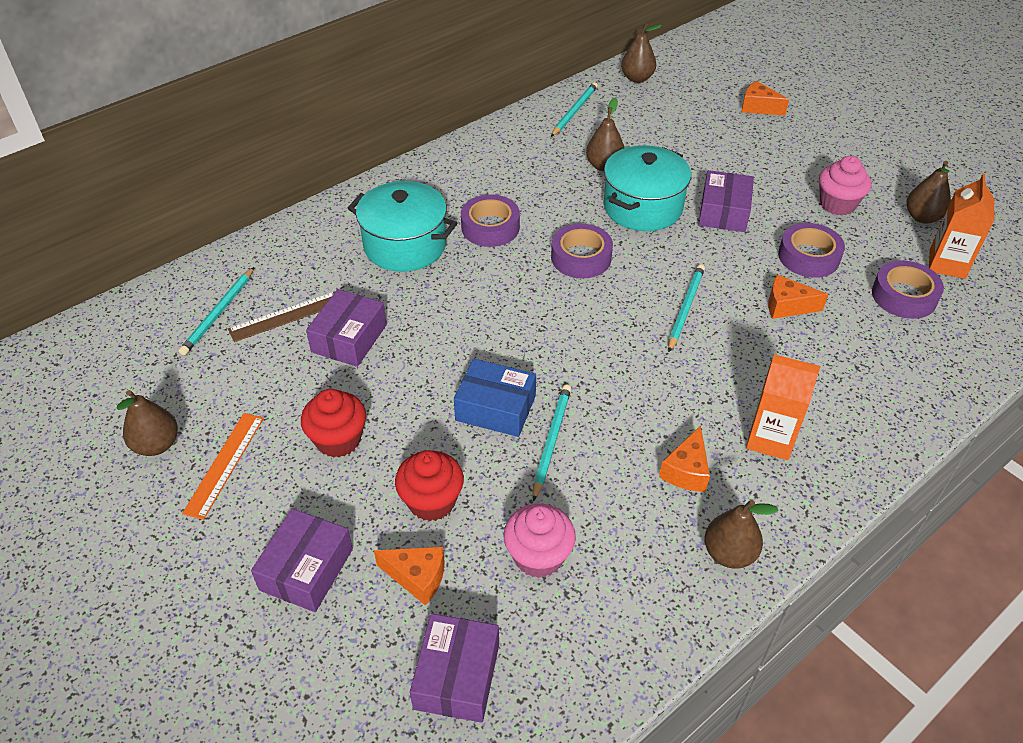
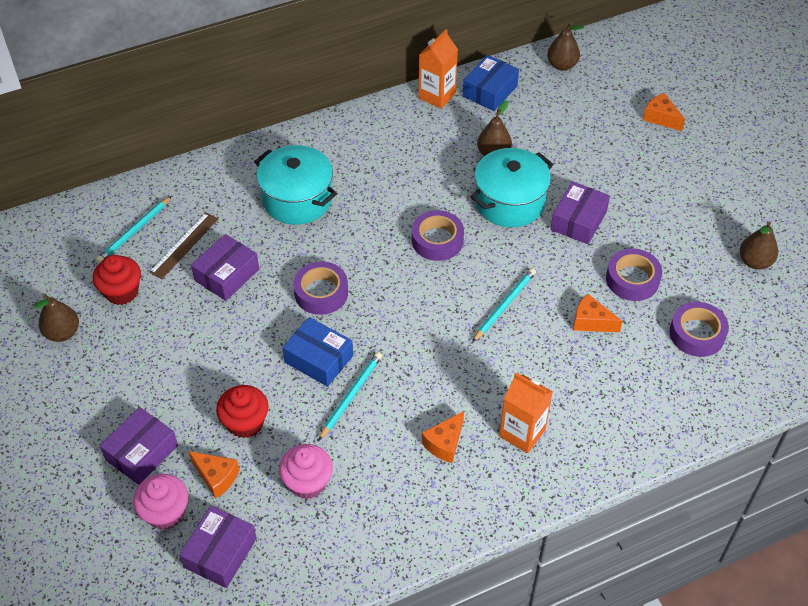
camera: 15 degrees right, 5 degrees up
orange ruler [182,413,264,520] -> none
brown ruler [228,291,335,342] -> brown ruler turned 45 degrees counterclockwise [149,212,218,279]
red cupcake [301,389,366,458] -> red cupcake moved to [93,255,141,305]
purple tape [461,194,520,247] -> purple tape moved to [293,262,348,315]
turquoise pencil [551,82,598,137] -> blue box [463,55,519,111]
brown pear [704,500,779,568] -> none
pink cupcake [819,156,872,216] -> pink cupcake moved to [133,474,188,530]
orange carton [929,174,994,279] -> orange carton moved to [419,29,458,109]

